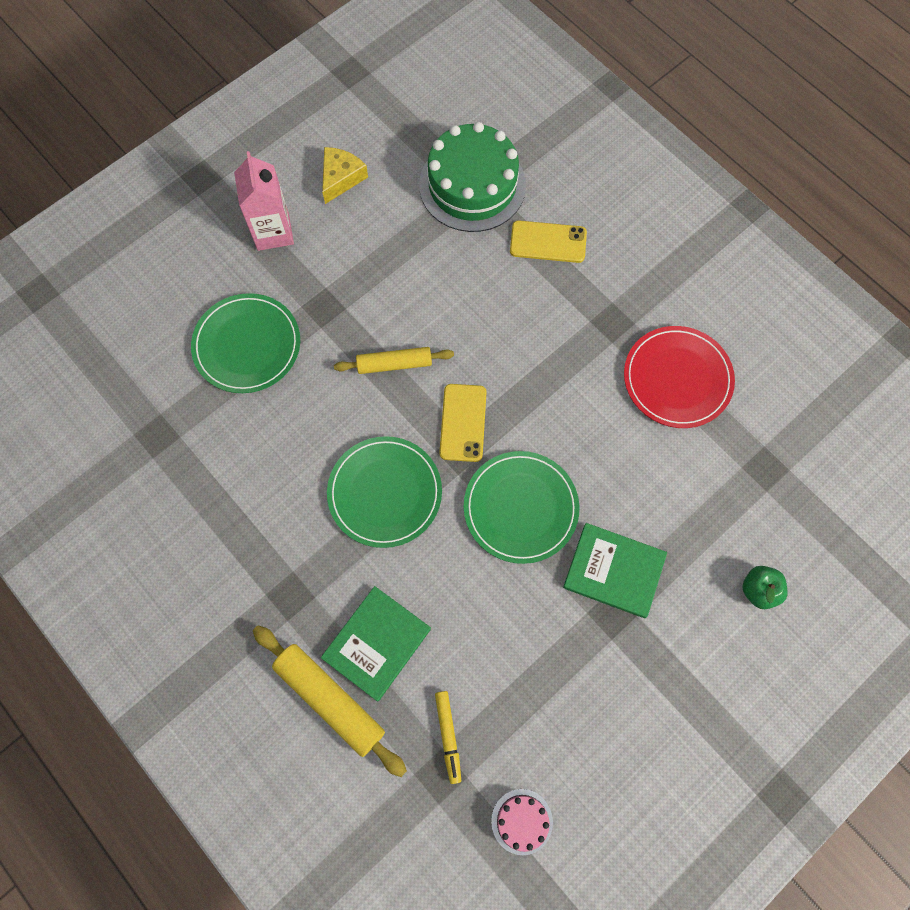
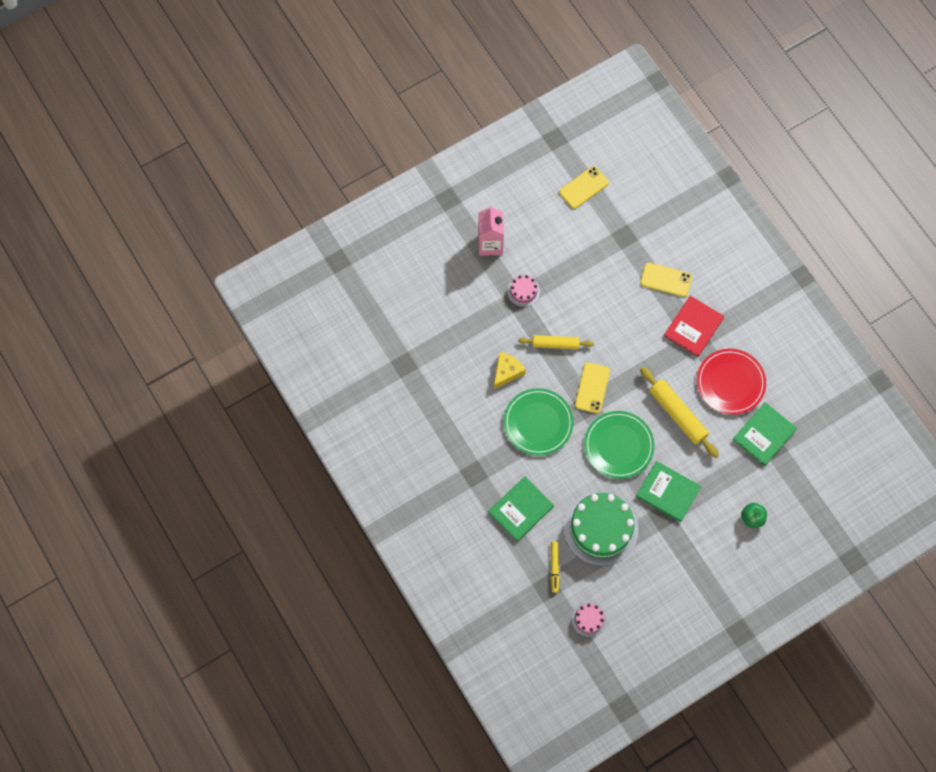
camera: 10 degrees right, 0 degrees up
green plate [191,293,300,393] -> none
yellow rolling pin [253,625,407,777] -> yellow rolling pin moved to [640,367,719,458]
yellow cheese [322,147,368,204] -> yellow cheese moved to [494,352,526,389]
green cake [419,122,526,232] -> green cake moved to [563,492,639,566]
none -> pink cake [507,275,540,307]
none -> yellow phone [559,166,609,209]
none -> red book [664,296,724,357]
none -> green book [732,402,797,466]

